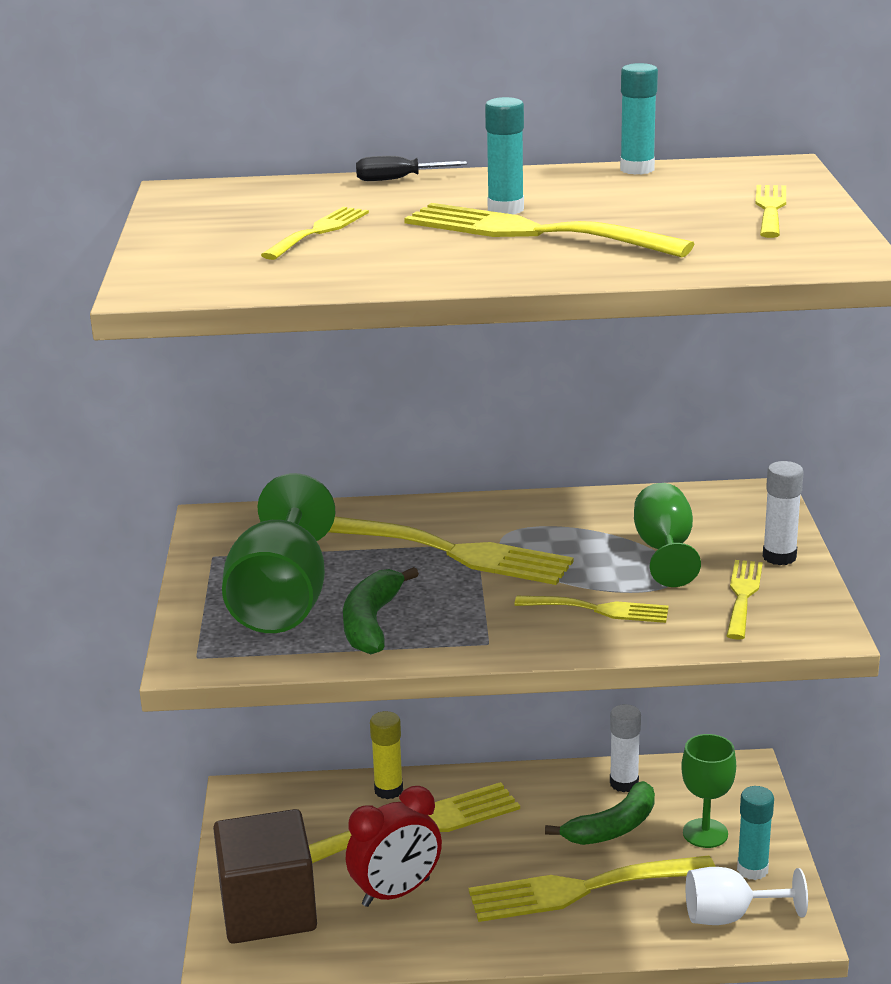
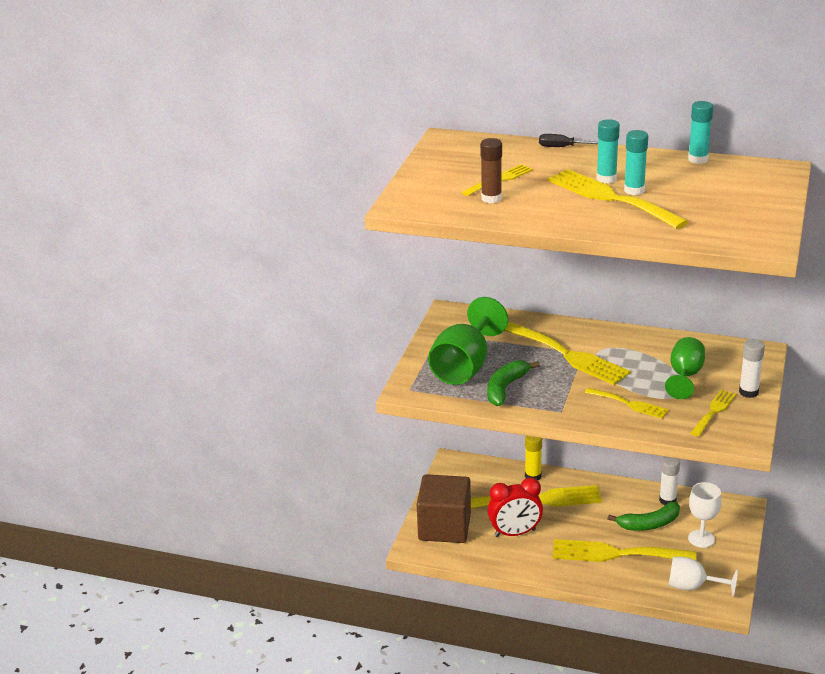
camera: 20 degrees right, 5 degrees up
green goblet [681,734,736,848] -> white goblet [688,482,722,548]
turquoise glue stick [737,786,774,880] -> turquoise glue stick moved to [624,130,648,195]
yellow fork [755,185,786,238] -> none
none -> brown glue stick [480,138,502,203]

